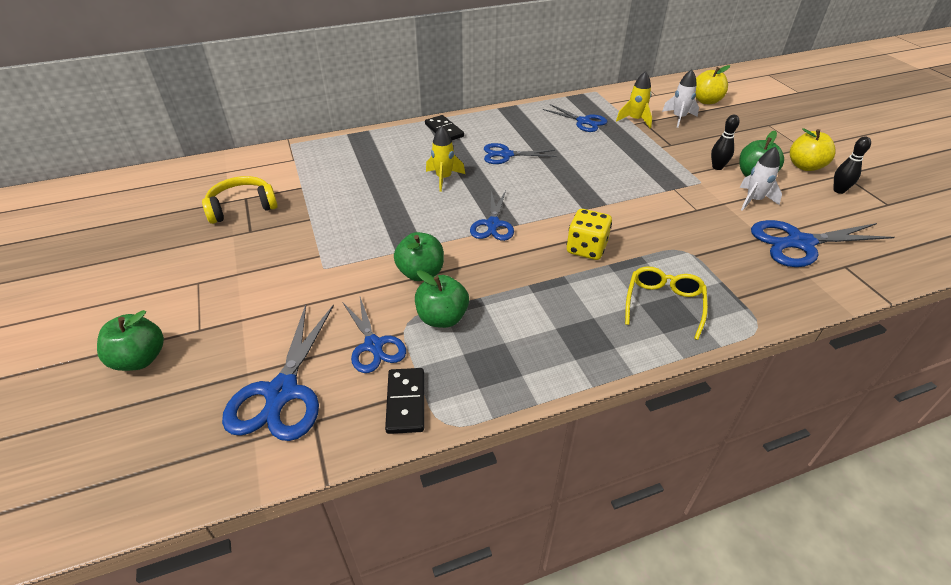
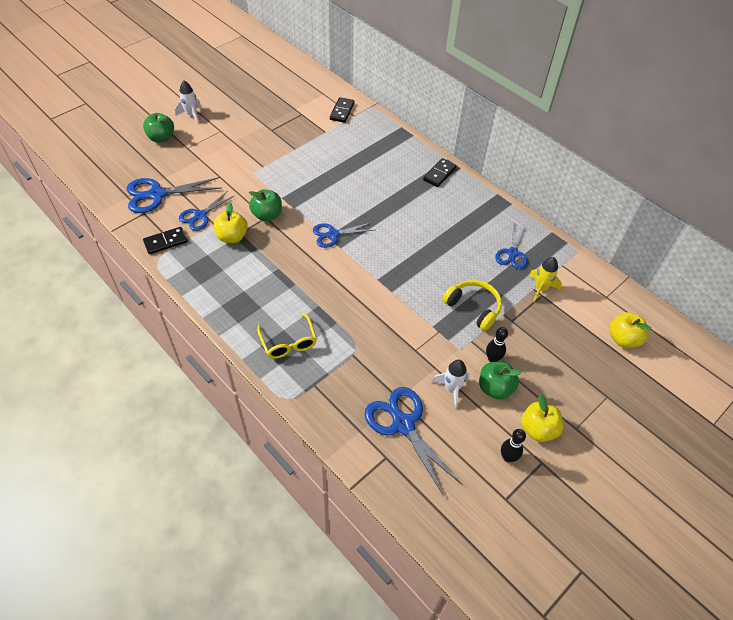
camera: 65 degrees right, 10 degrees up
yellow headphones [202,176,278,224] -> yellow headphones moved to [443,280,502,331]
green apple [415,270,469,328] -> yellow apple [214,202,248,243]
yellow rocket [426,126,465,192] -> none
blue scissors [484,143,557,164] -> none
yellow dice [567,209,612,260] -> none
yellow glasses [625,266,708,340] -> yellow glasses turned 75 degrees clockwise [257,313,317,359]
white rocket [662,70,699,128] -> white rocket moved to [175,81,201,124]
none -> black domino [330,97,355,123]

